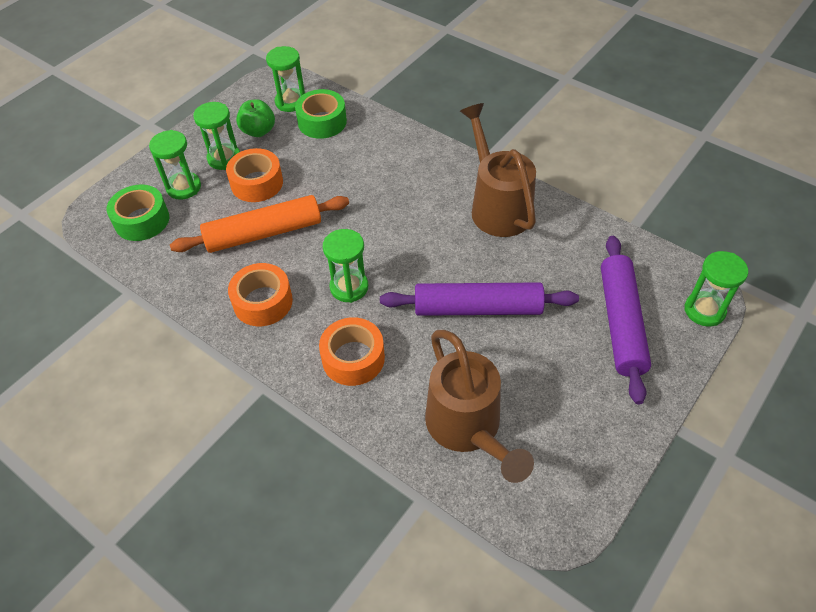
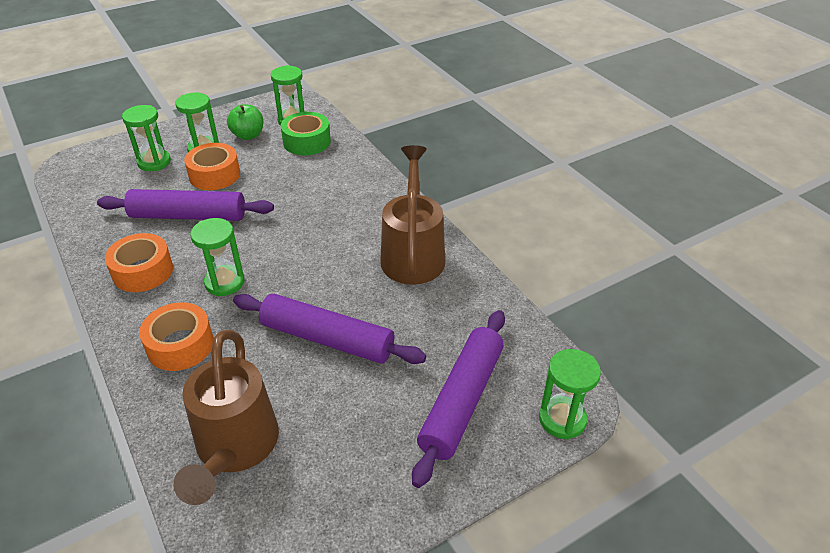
camera: 20 degrees right, 10 degrees down
green tape [107,185,169,241] -> none
orange rolling pin [170,195,349,253] -> purple rolling pin [97,189,274,221]

